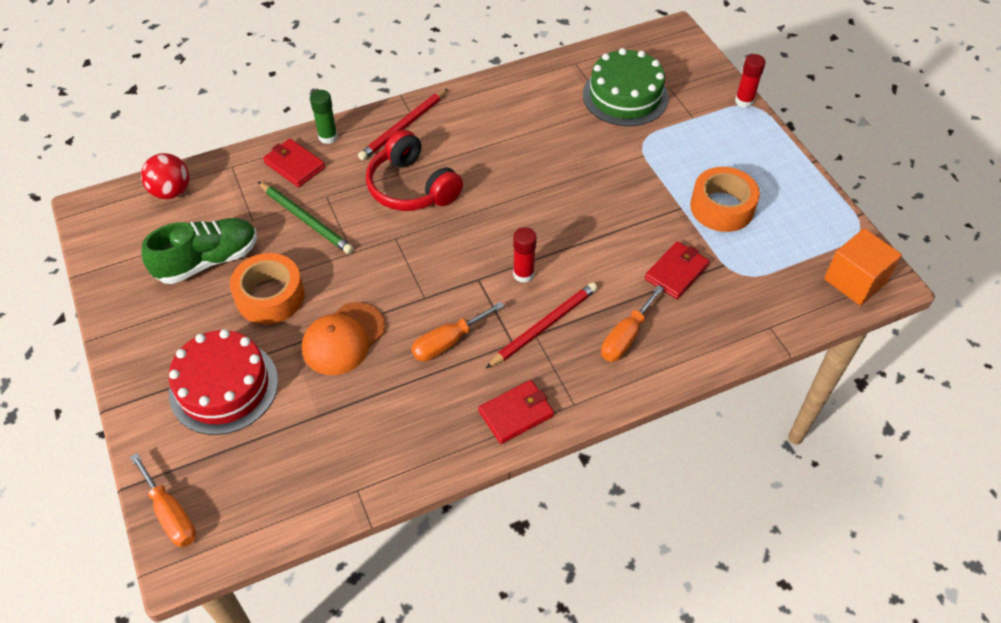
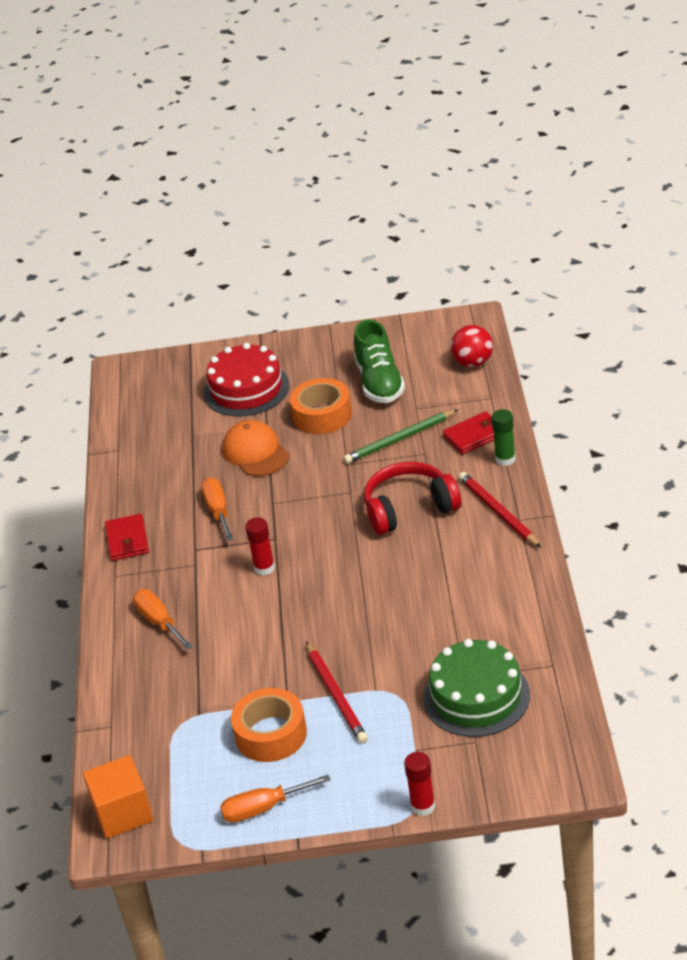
camera: 115 degrees right, 15 degrees down
orange screwdriver [130,453,196,547] -> orange screwdriver moved to [220,775,331,823]
red pencil [485,282,598,369] -> red pencil moved to [306,642,368,743]
red wallet [645,241,710,299] -> none

